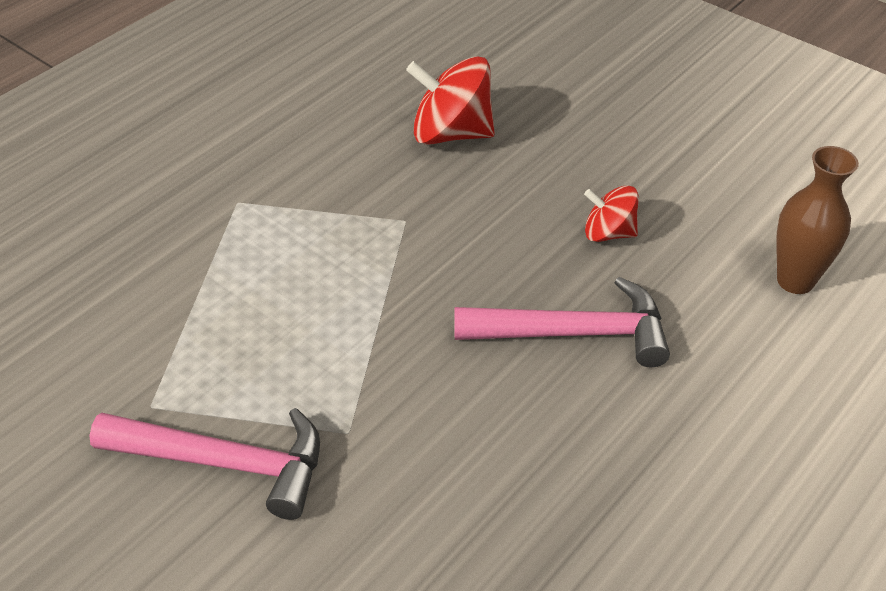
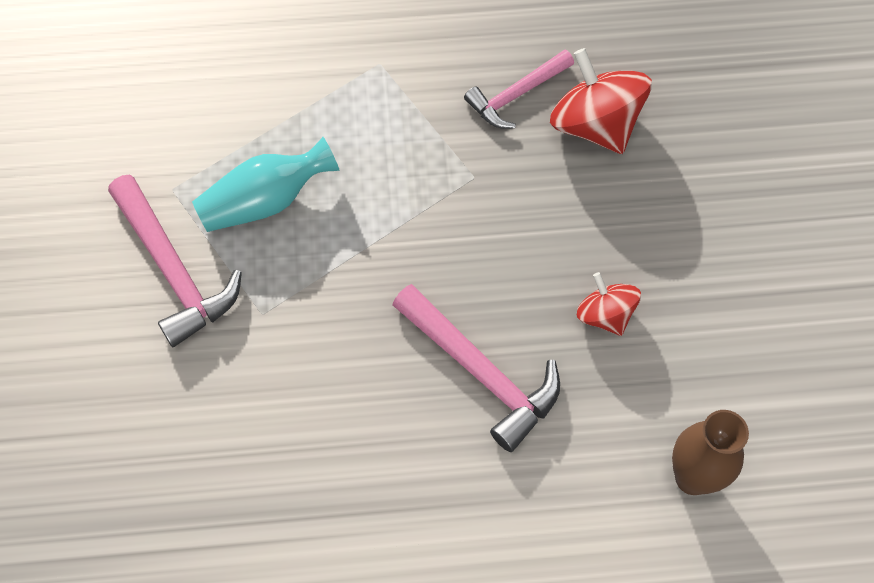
camera: 45 degrees right, 20 degrees up
none -> turquoise vase [192,137,340,232]
none -> pink hammer [464,49,574,129]

